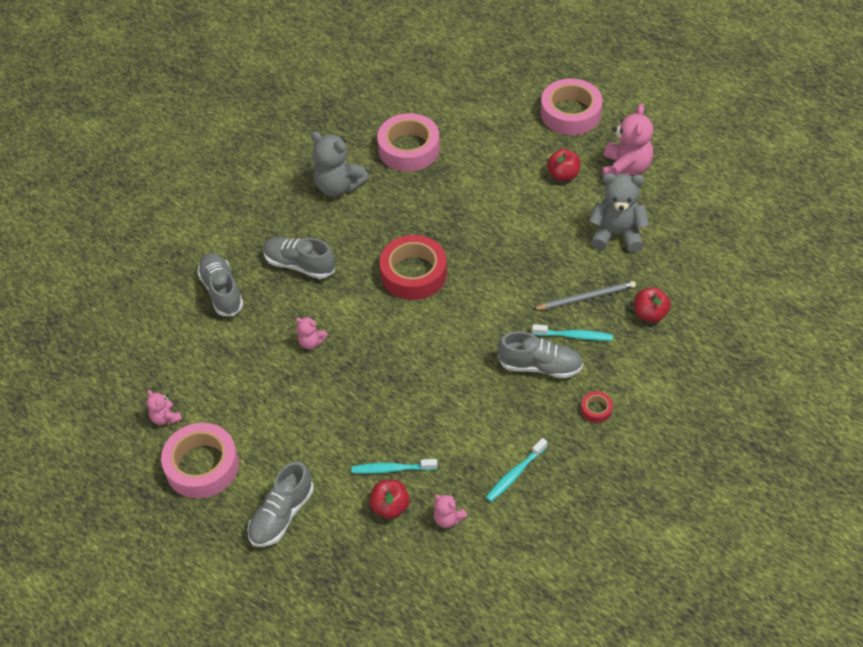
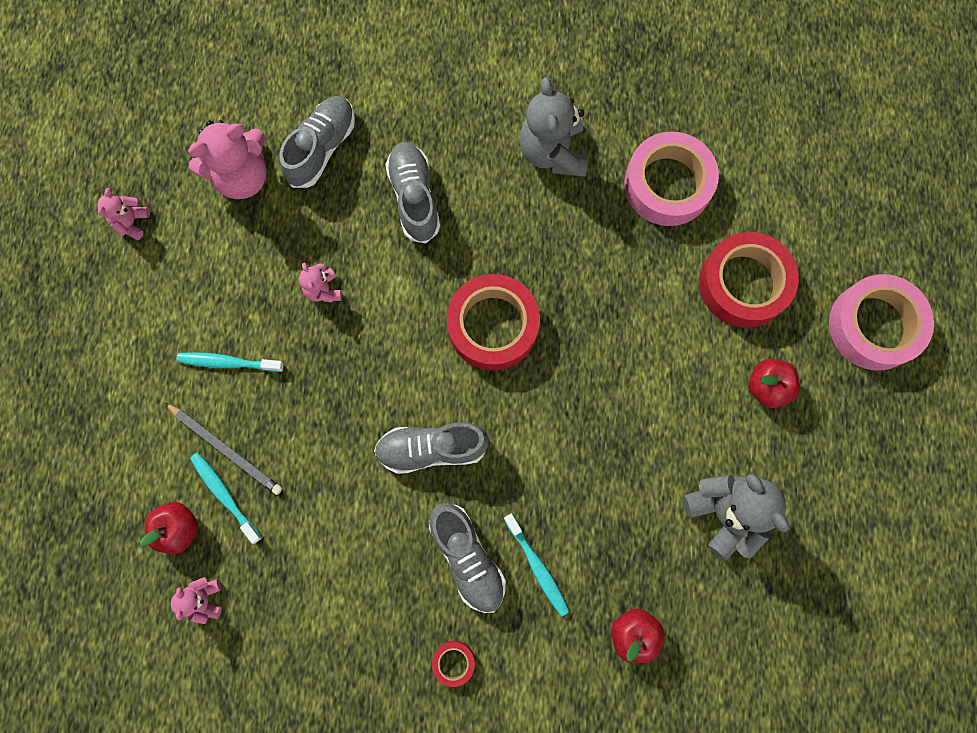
camera: 50 degrees right, 25 degrees up
pink tape [161,423,239,498] -> none
grey shoe [247,462,314,547] -> grey shoe moved to [374,422,489,474]
turquoise toothbrush [486,438,548,502] -> turquoise toothbrush moved to [177,352,284,372]
grey pencil [532,281,636,310] -> grey pencil moved to [165,403,282,495]
pink teddy bear [602,104,653,176] -> pink teddy bear moved to [188,120,267,199]
none -> red tape [699,232,799,328]

